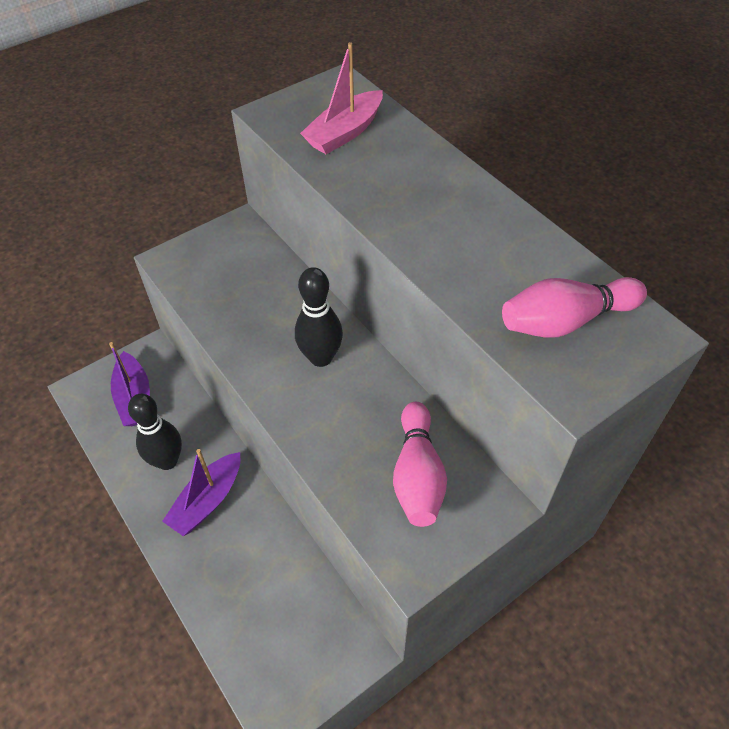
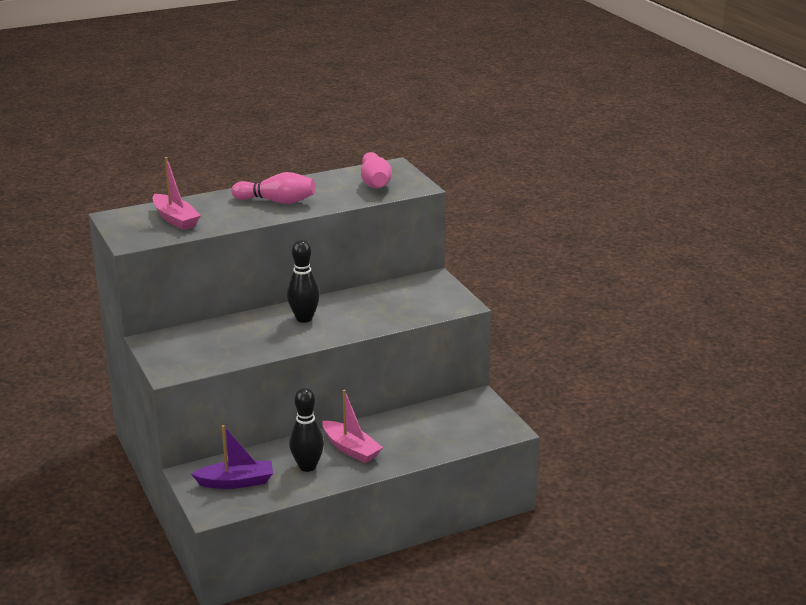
camera: 80 degrees left, 25 degrees down
purple boat [162,449,241,536] -> pink boat [322,389,383,463]
pink bowling pin [393,402,447,527] -> pink bowling pin moved to [231,172,315,204]

